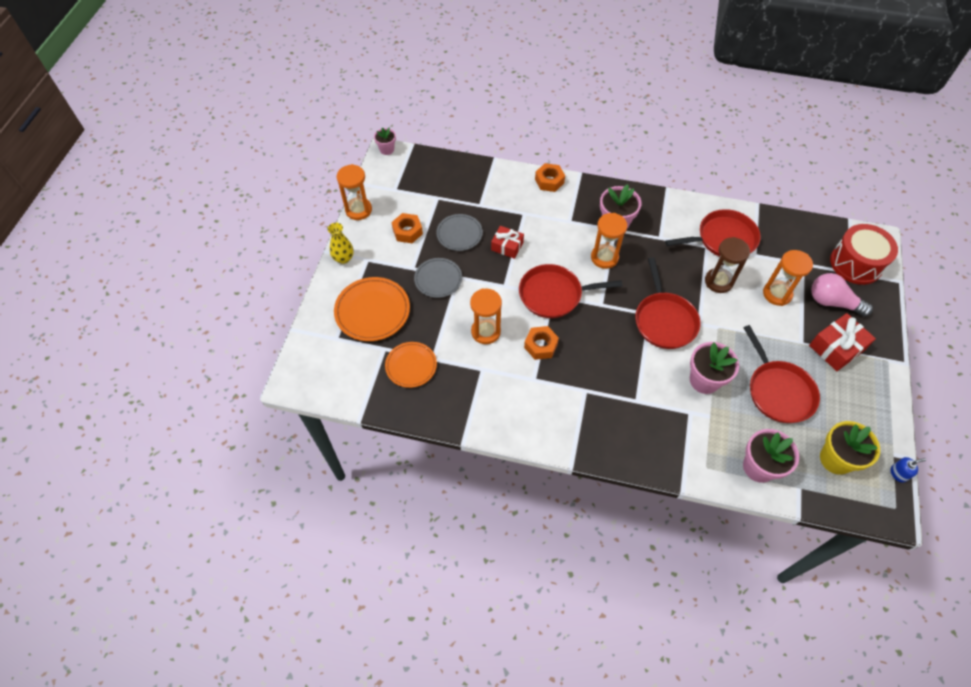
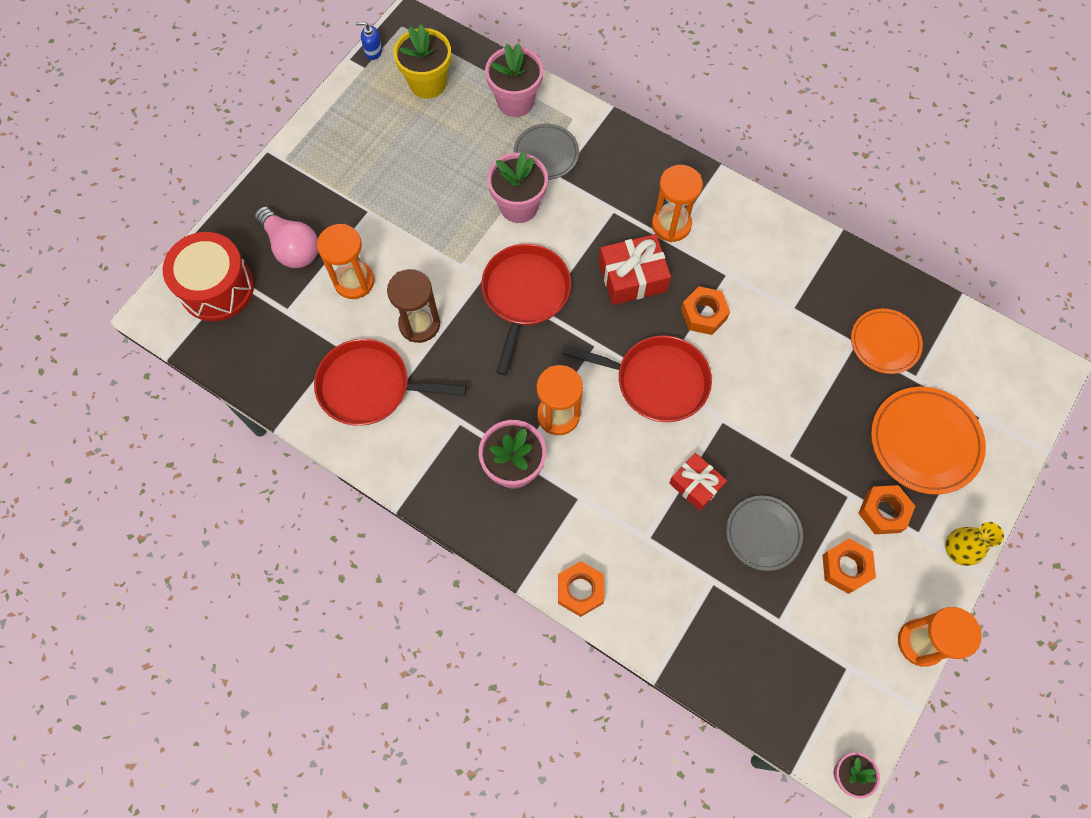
camera: 160 degrees left, 10 degrees up
grey plate [414,258,462,298] -> grey plate moved to [513,124,579,180]
orange hourglass [470,288,502,344] -> orange hourglass moved to [652,165,703,242]
red pan [743,325,820,423] -> none
red gift [809,313,876,371] -> red gift moved to [599,234,671,305]
none -> orange nut [858,485,915,534]

